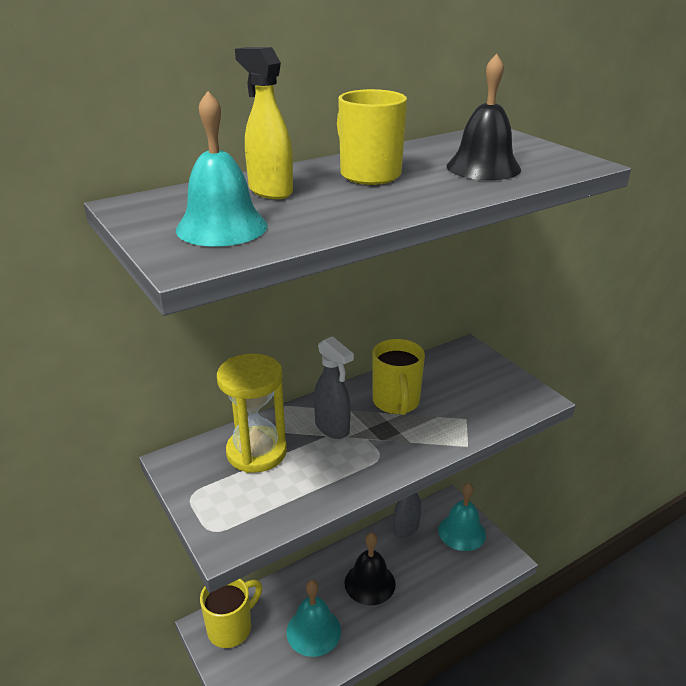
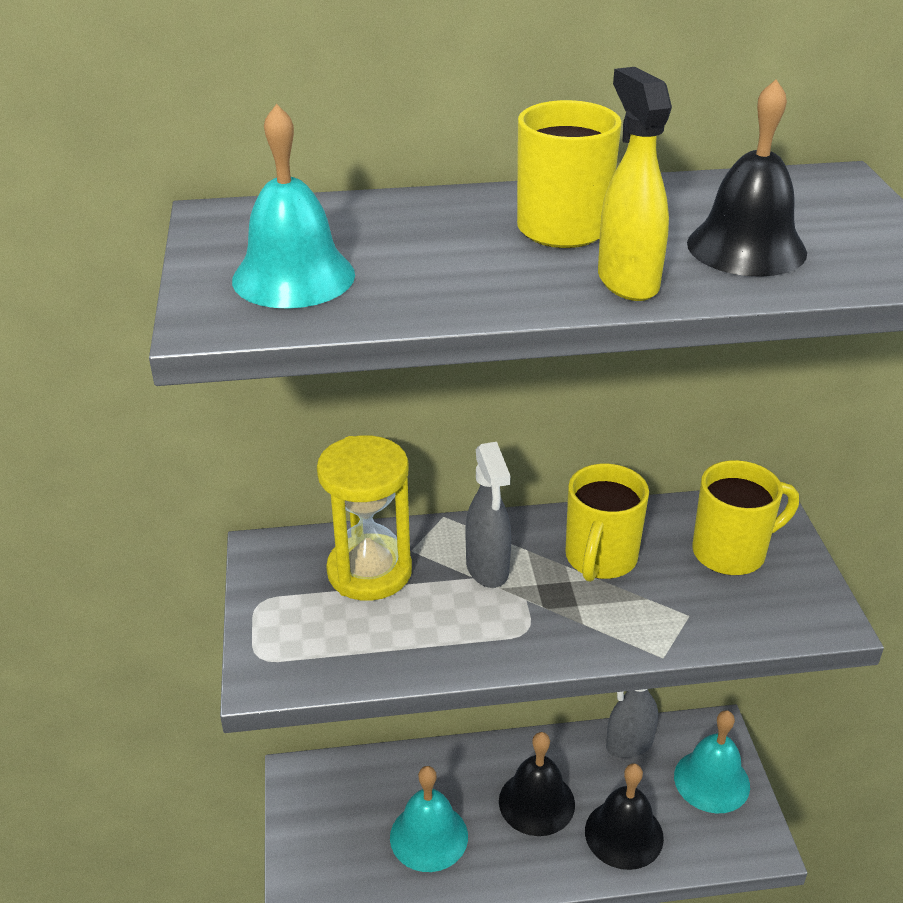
camera: 25 degrees right, 5 degrees up
yellow mug [200,579,262,648] -> yellow mug moved to [692,460,799,575]
yellow spray bottle [235,47,293,199] -> yellow spray bottle moved to [598,67,672,301]
none -> black bell [585,764,664,870]

